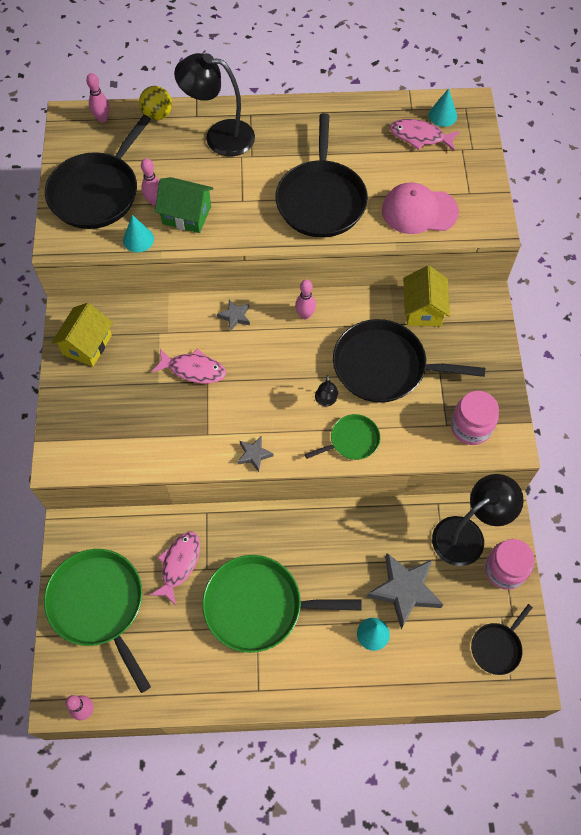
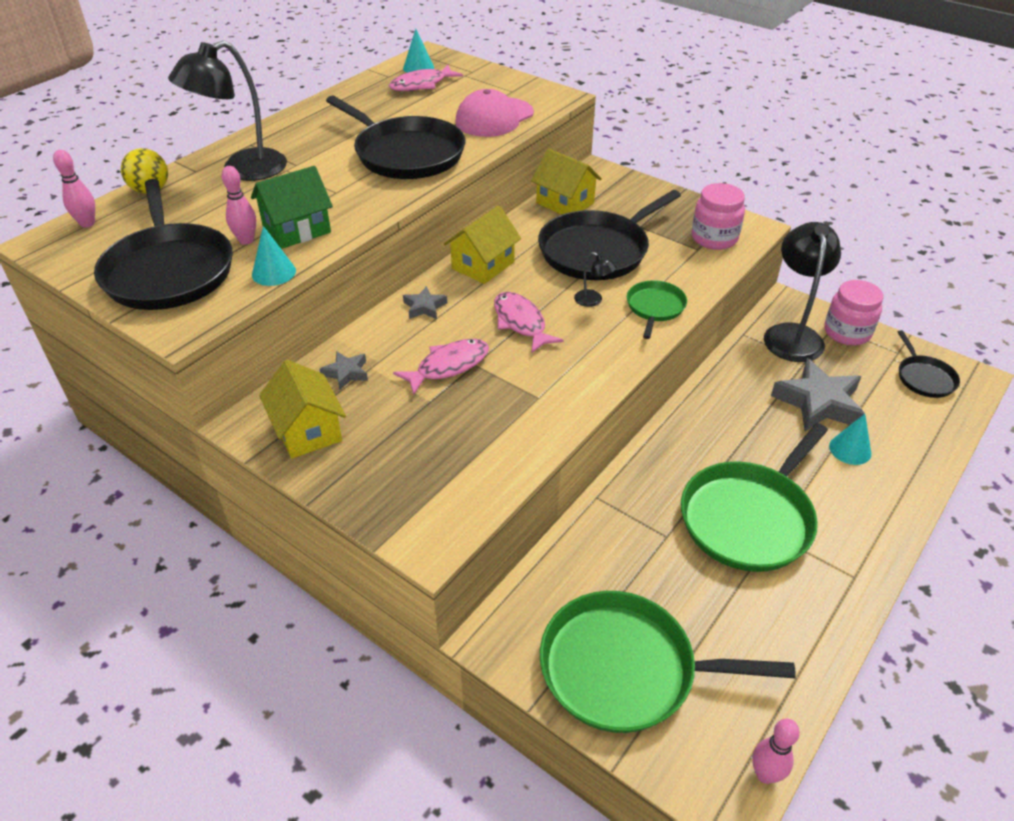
camera: 50 degrees left, 20 degrees down
pink fish [150,531,200,605] -> pink fish moved to [494,292,564,353]
grey star [237,436,274,472] -> grey star moved to [320,351,368,390]
pink bowling pin [295,280,316,319] -> yellow house [444,206,521,284]

